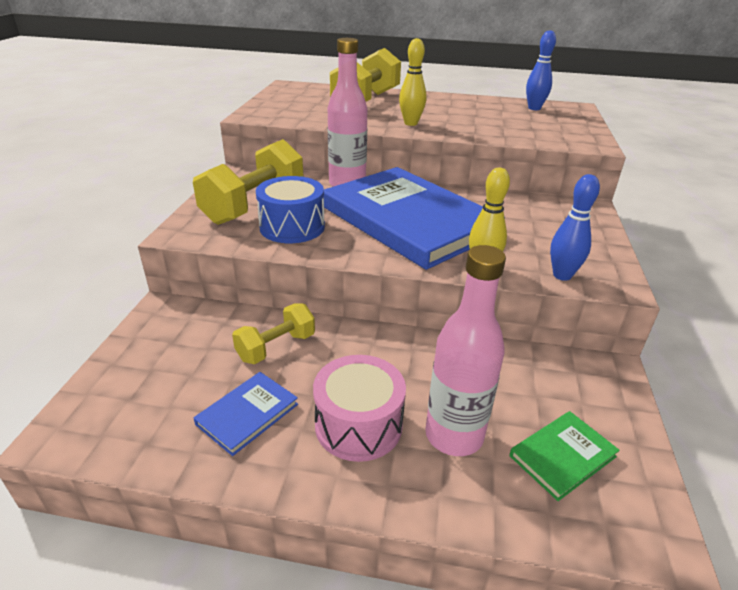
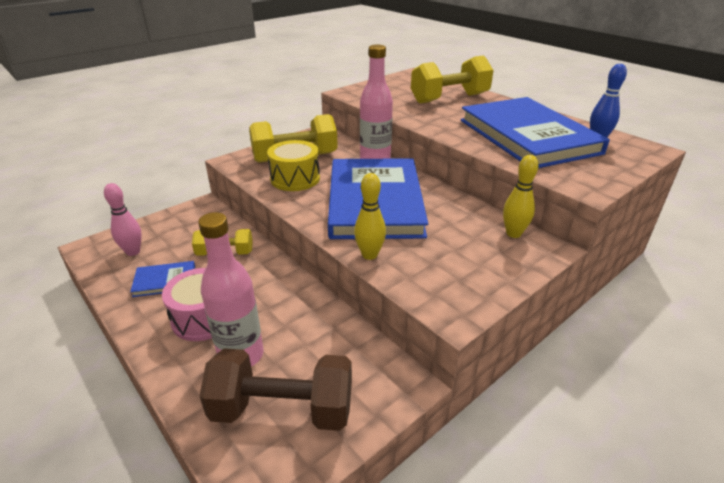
camera: 40 degrees right, 0 degrees up
blue drum [256,176,325,243] -> yellow drum [267,140,320,191]
yellow bowling pin [399,38,426,126] -> yellow bowling pin moved to [503,155,539,238]
green book [509,411,620,501] -> brown dumbbell [199,348,352,431]
blue bowling pin [550,174,600,281] -> none
none -> pink bowling pin [104,183,142,256]
none -> blue book [461,97,610,168]

